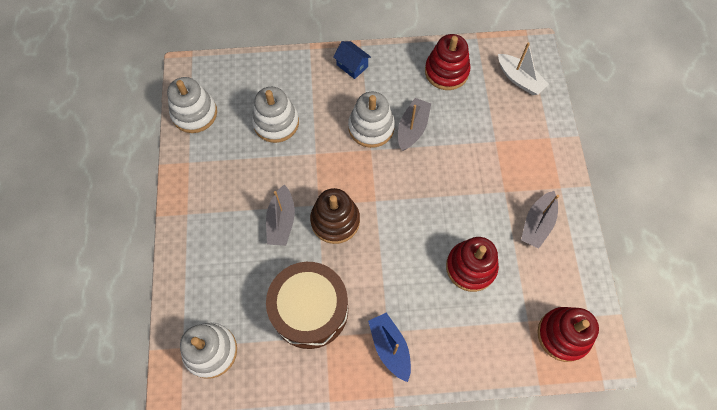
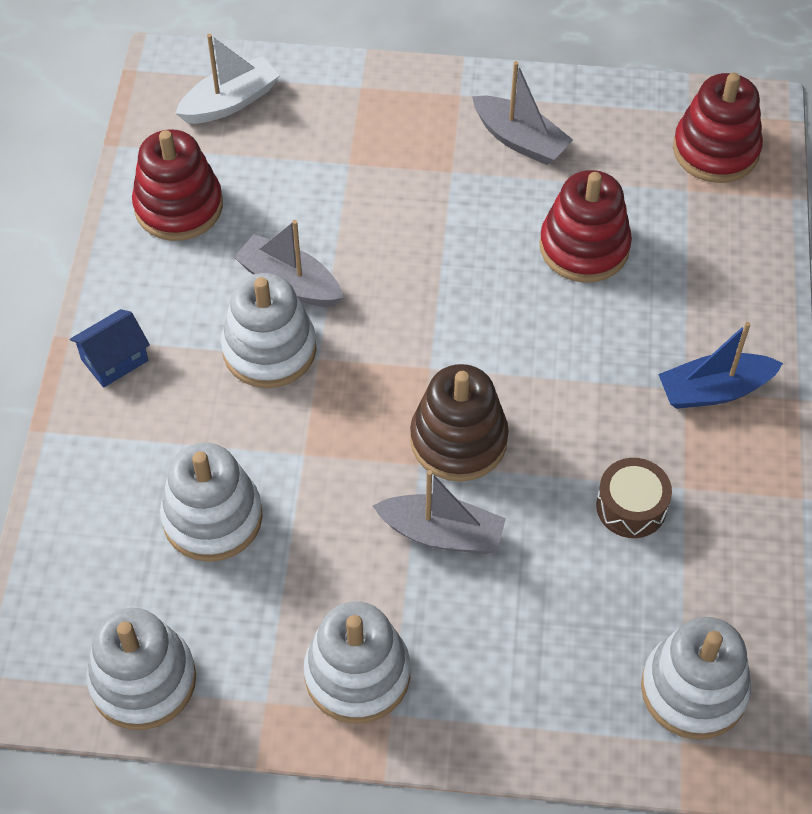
camera: 80 degrees left, 10 degrees down
brown drum [266,262,348,349] -> brown drum [596,458,672,538], size x0.48
none -> white stacking toy [304,601,410,724]

